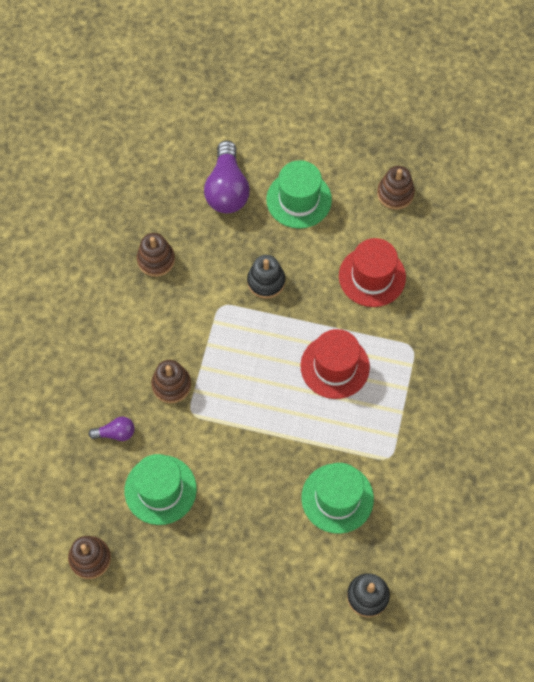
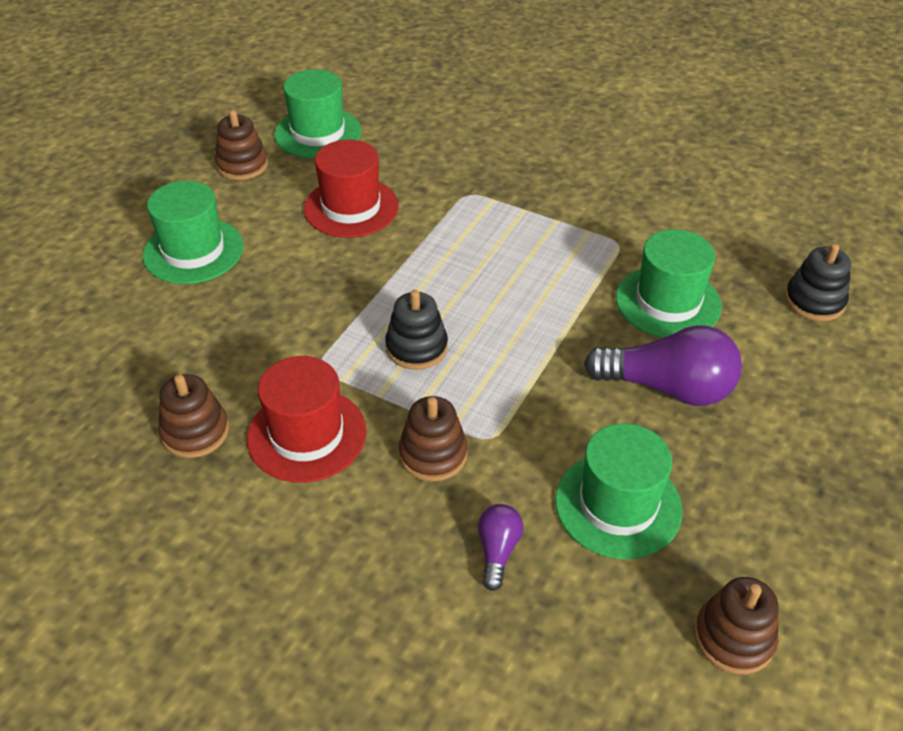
camera: 75 degrees left, 20 degrees down
purple light bulb [204,141,250,213] -> purple light bulb moved to [584,325,742,406]
black stacking toy [247,255,285,299] -> black stacking toy moved to [385,290,448,370]
red hat [301,329,370,399] -> red hat moved to [247,356,367,483]
none -> green hat [274,69,362,158]

